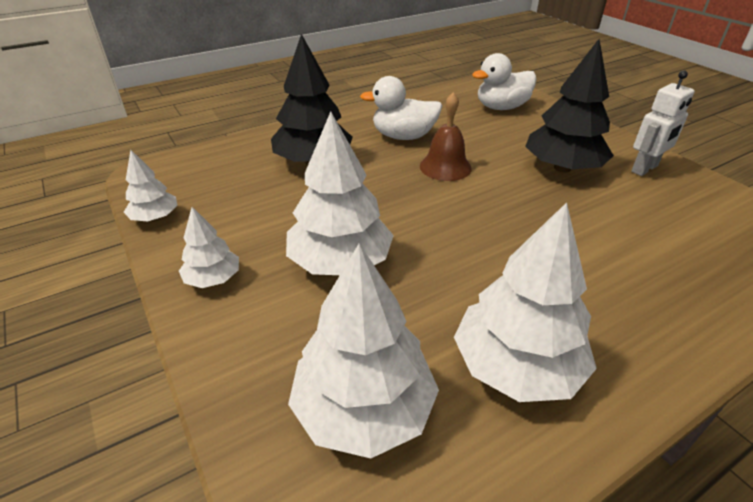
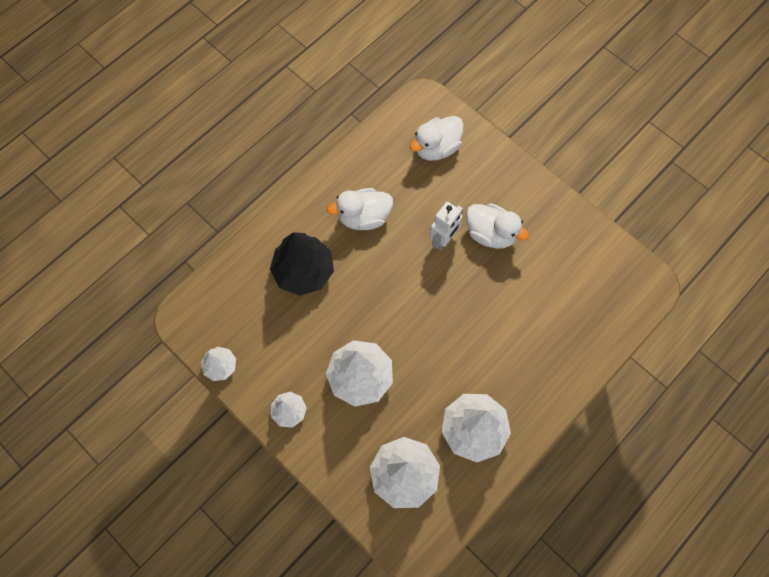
camera: 15 degrees left, 30 degrees up
brown bell [420,92,472,181] -> none
black tree [525,39,614,173] -> white duck [466,204,529,249]
white robot [631,70,695,176] -> white robot moved to [430,202,463,250]

